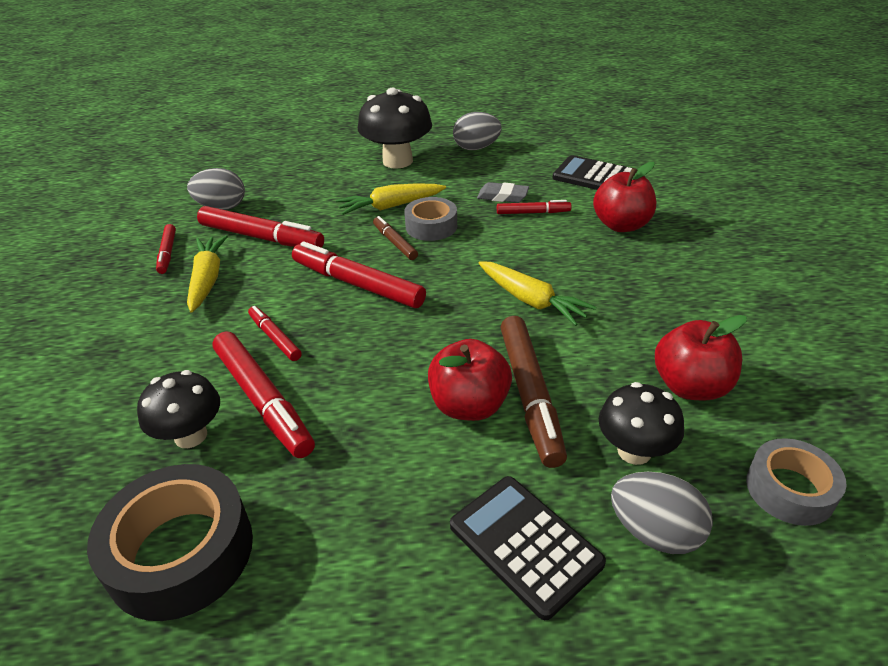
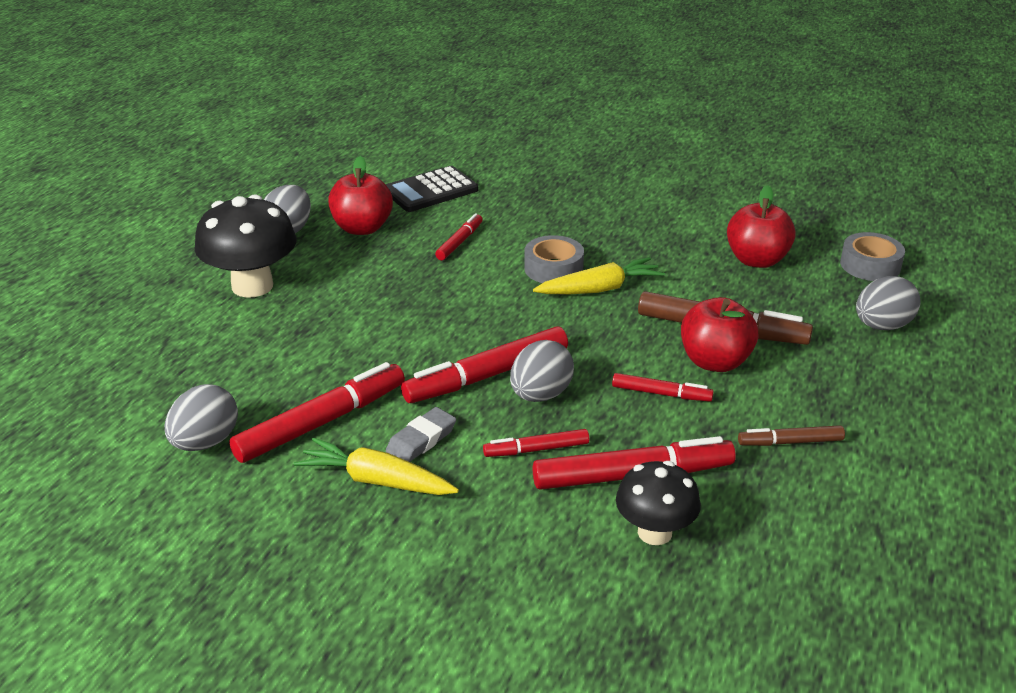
camera: 65 degrees left, 5 degrees down
black tape [87,464,253,621] -> none
red marker [156,224,176,274] -> red marker moved to [612,373,714,402]
yellow carrot [336,184,446,215] -> none
brown marker [373,216,418,260] -> brown marker moved to [738,425,845,446]
grey tape [404,197,457,241] -> grey tape moved to [524,235,584,283]
black calculator [450,476,606,620] -> none
grey eraser [477,182,529,203] -> grey eraser moved to [386,407,456,462]
red apple [593,162,656,232] -> red apple moved to [328,156,393,235]
black mushroom [599,382,684,465] -> none
none -> grey egg [510,340,574,402]

